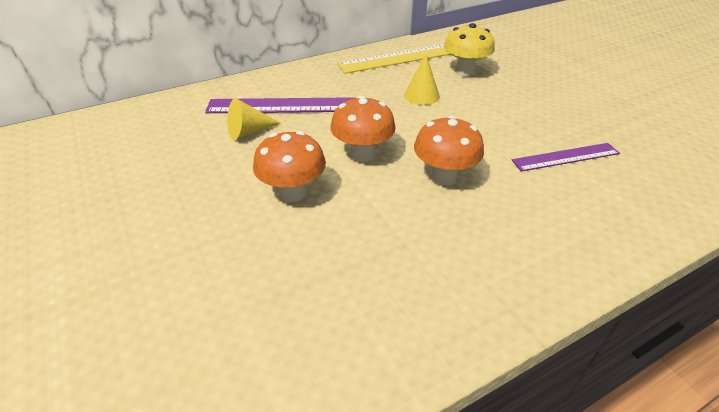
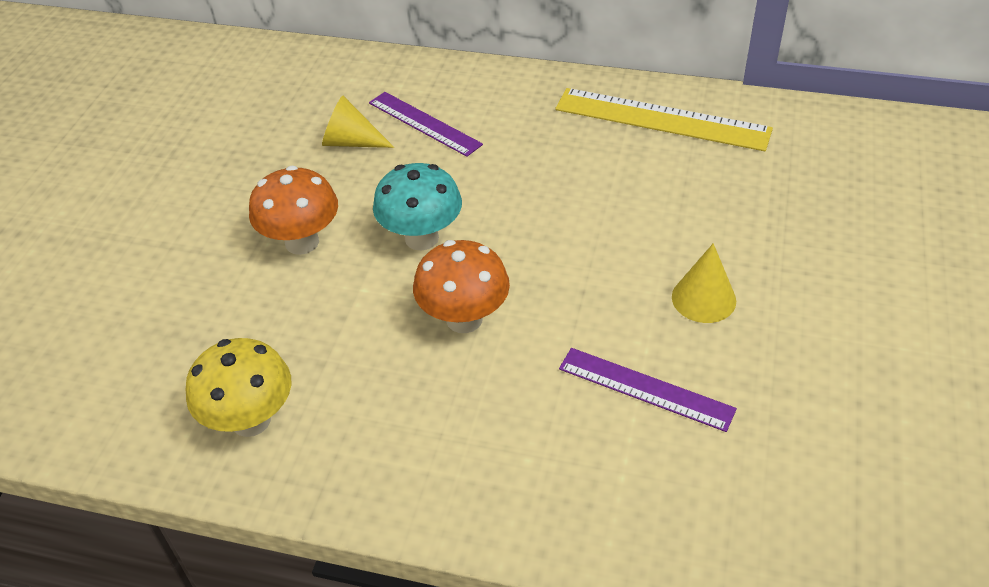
camera: 45 degrees right, 5 degrees up
purple ruler [205,97,355,113] -> purple ruler [369,92,483,157], size x0.65
orange mushroom [330,96,396,162] -> turquoise mushroom [373,163,462,250]
yellow cone [404,54,440,105] -> yellow cone moved to [672,243,736,323]
yellow mushroom [444,23,495,77] -> yellow mushroom moved to [185,338,291,437]

